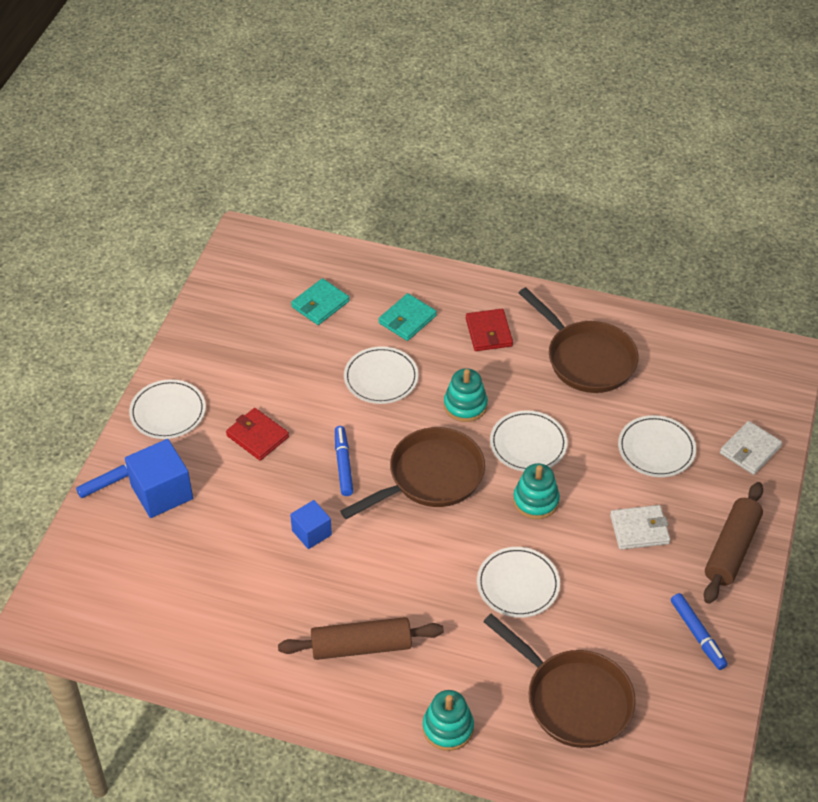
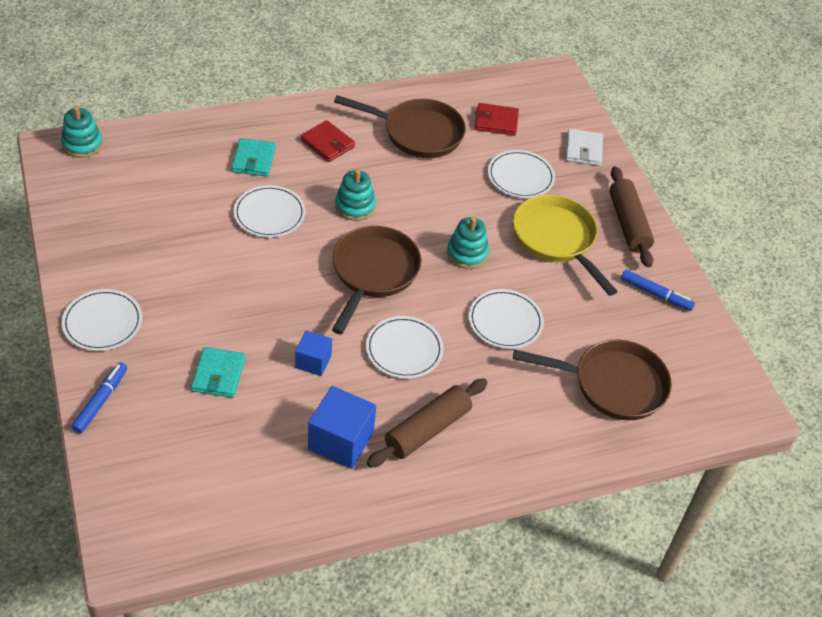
camera: 40 degrees left, 0 degrees up
blue cube [125,439,193,518] -> blue cube moved to [308,386,376,469]
red wallet [226,408,289,461] -> red wallet moved to [475,103,519,136]
turquoise wallet [291,278,350,325] -> turquoise wallet moved to [191,347,245,398]
blue marker [335,426,353,496] -> none
turquoise stacking toy [423,690,474,751] -> turquoise stacking toy moved to [61,106,103,158]
white plate [490,410,568,472] -> white plate moved to [366,316,444,379]
white wallet [610,505,670,550] -> yellow pan [513,195,618,296]

